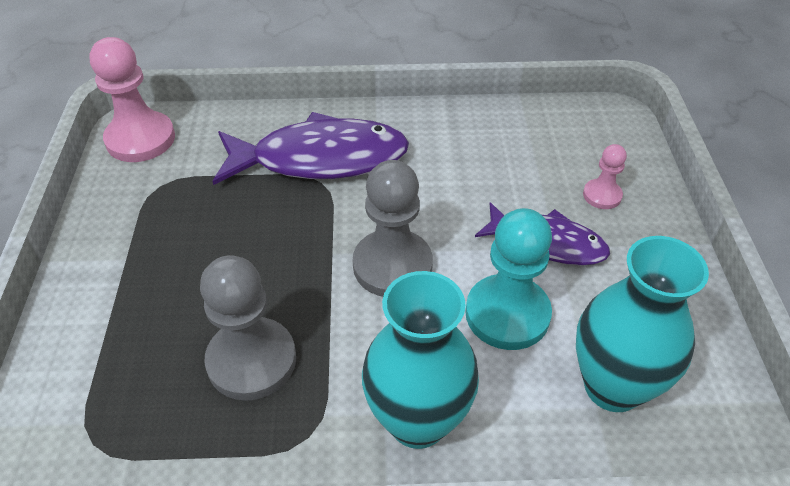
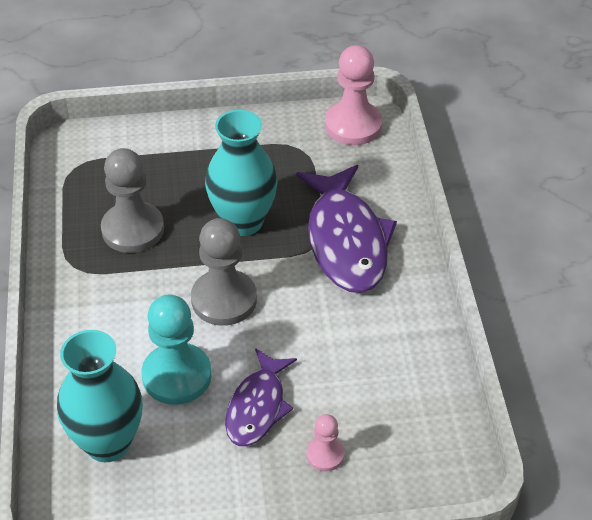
camera: 85 degrees right, 0 degrees up
turquoise vase [362,271,479,449] -> turquoise vase moved to [205,110,278,236]

